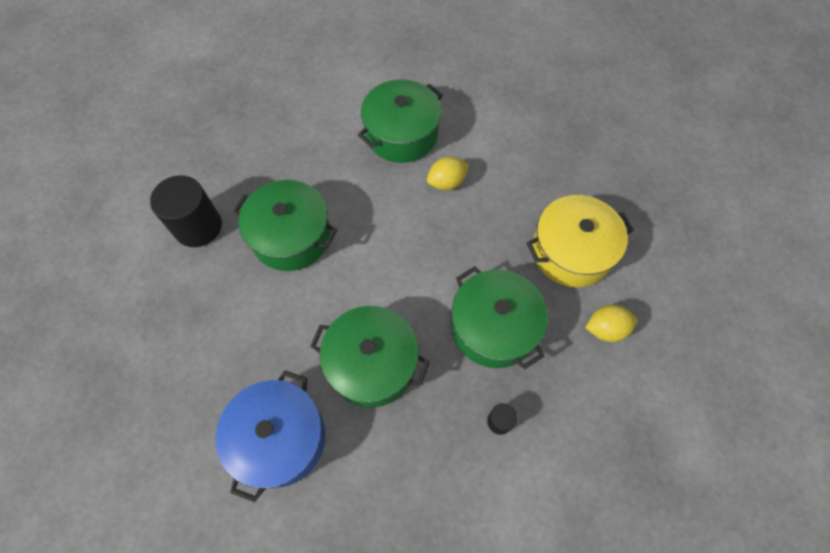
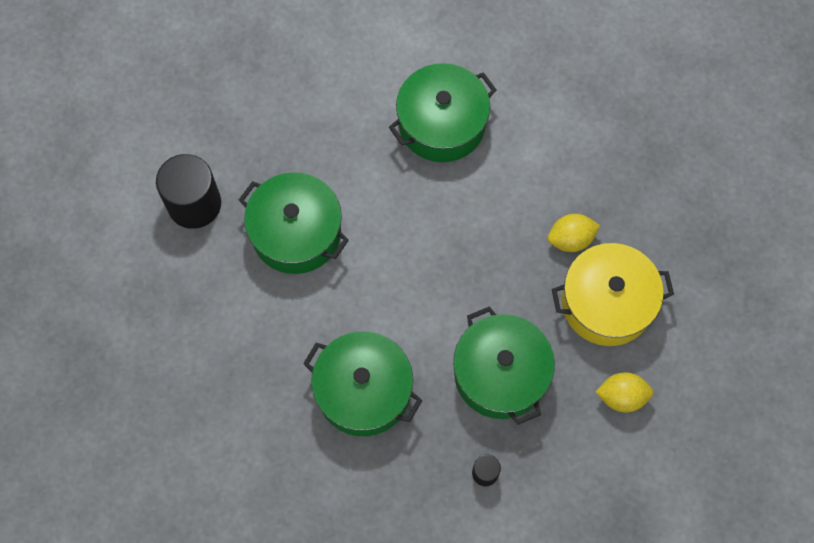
camera: 10 degrees right, 5 degrees up
blue pot [216,370,325,502] -> none
yellow lemon [427,157,469,190] -> yellow lemon moved to [548,214,600,252]

